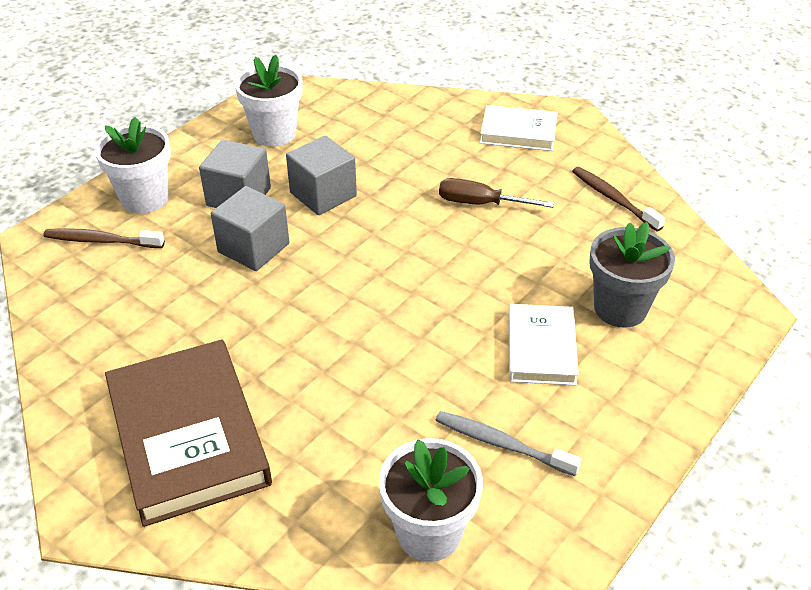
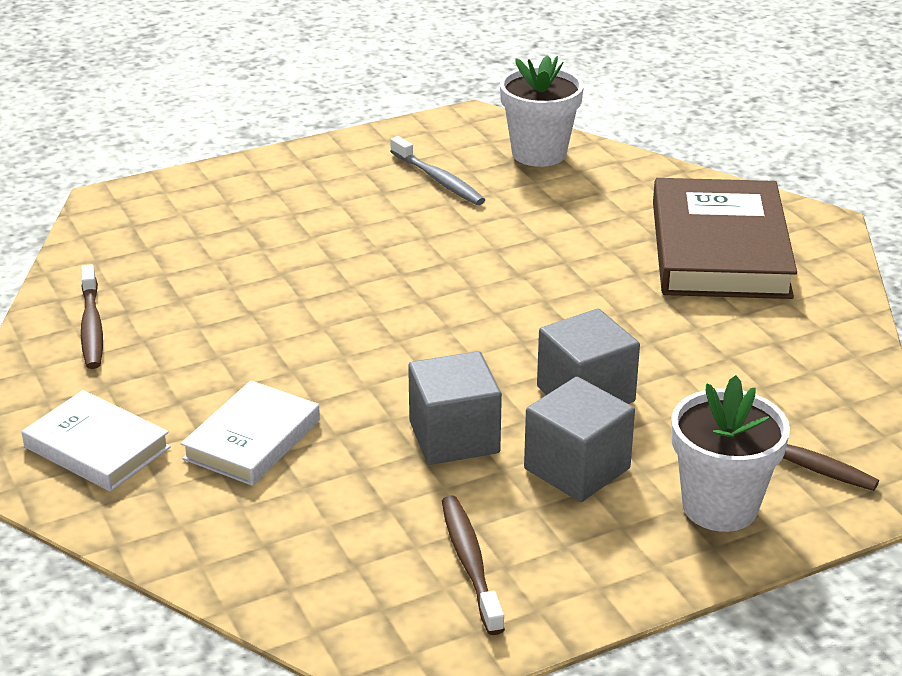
camera: 155 degrees left, 10 degrees down
white flower pot [235,55,303,147] -> brown toothbrush [442,496,505,635]
brown screwdriver [439,178,554,208] -> none
white book [508,304,579,386] -> white book moved to [181,380,320,486]
grey flower pot [589,222,675,328] -> none

